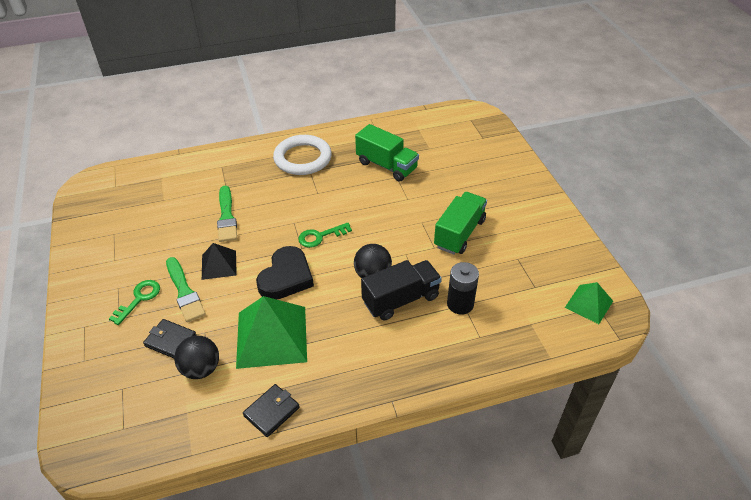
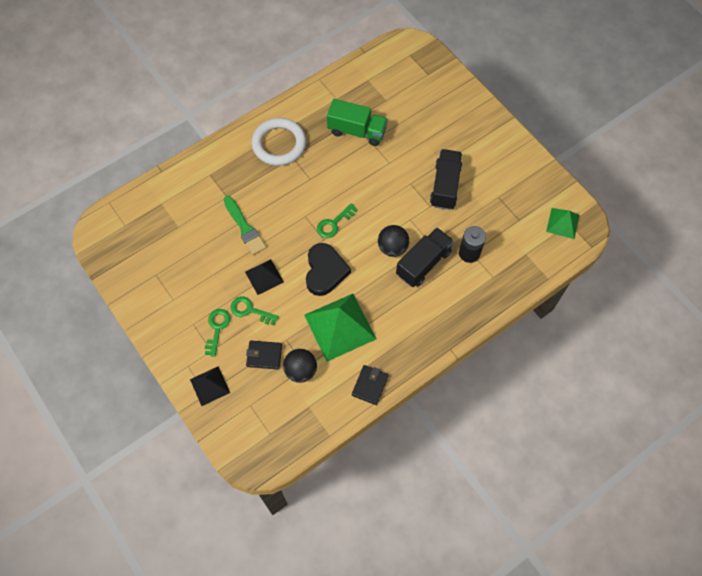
camera: 20 degrees left, 20 degrees up
green brush [166,257,206,322] -> green key [231,296,279,325]
green truck [434,192,487,255] -> black truck [430,149,462,210]
none -> black pyramid [190,366,230,406]

